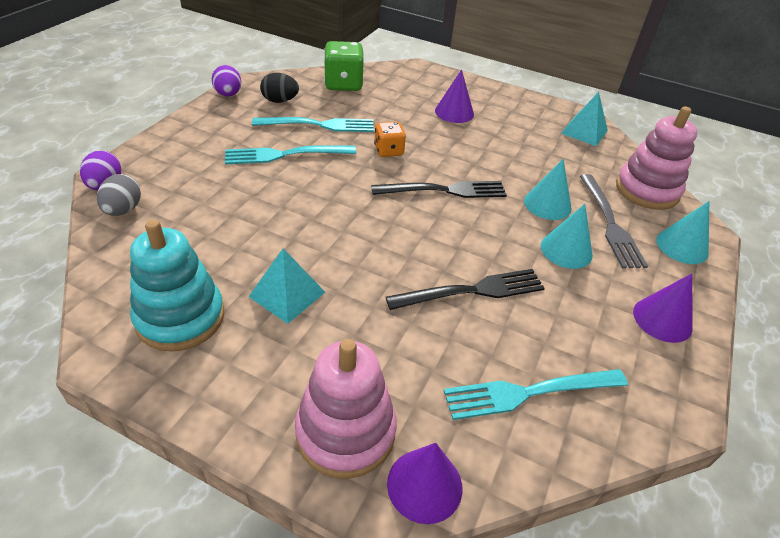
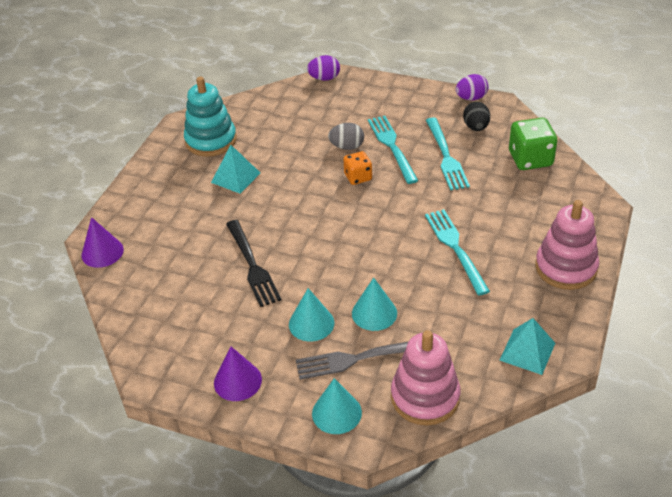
camera: 90 degrees right, 0 degrees up
grey egg [97,174,141,216] -> grey egg moved to [328,123,364,150]
pink stacking toy [295,339,397,479] -> pink stacking toy moved to [535,200,599,290]
black fork [371,181,507,198] -> none
orange dice [374,121,406,157] -> orange dice moved to [343,151,372,185]
purple cone [435,69,474,123] -> none
turquoise fork [444,369,628,420] -> turquoise fork moved to [425,209,490,296]

